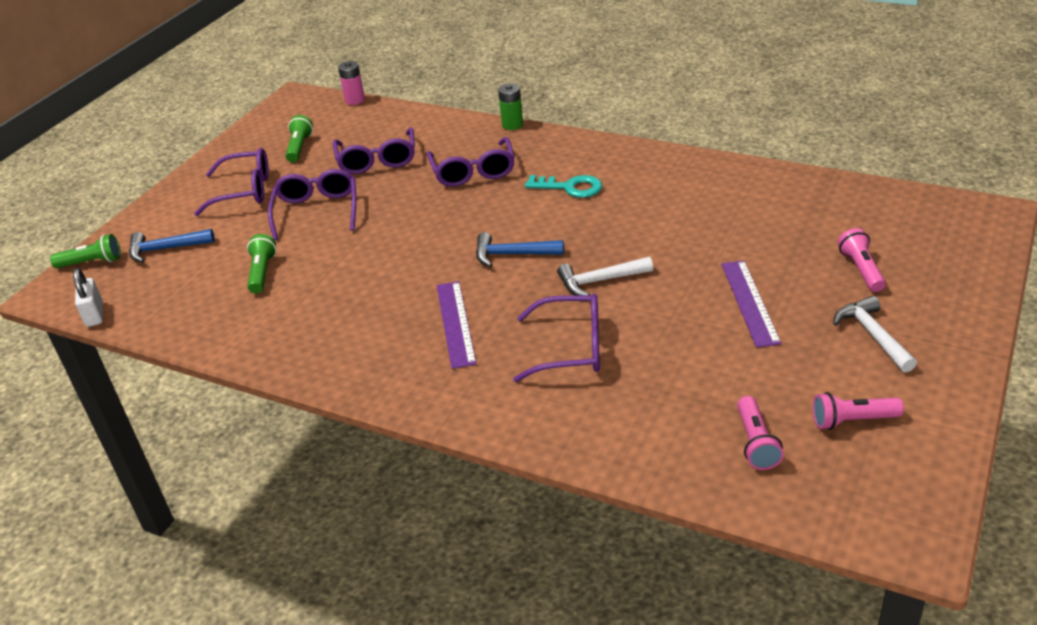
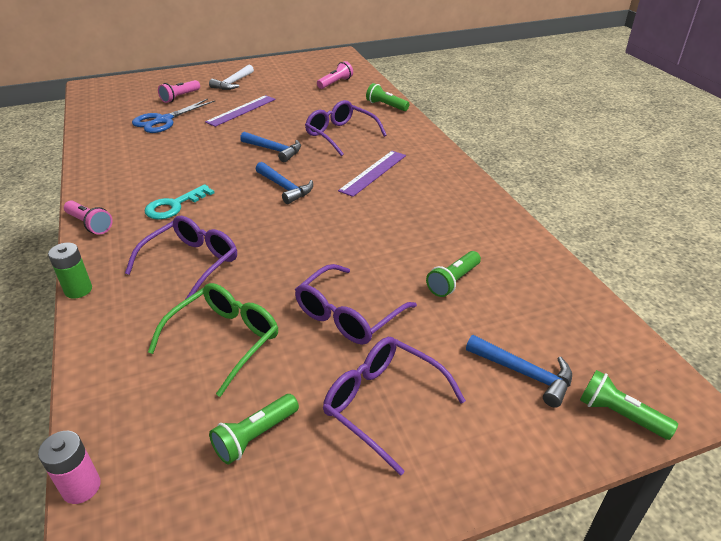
camera: 140 degrees left, 0 degrees up
white padlock [73,268,103,327] -> none
purple glasses [333,127,415,174] -> green glasses [148,283,278,397]
turquoise key [525,175,602,198] -> turquoise key turned 105 degrees counterclockwise [145,184,215,219]
white hammer [557,257,653,295] -> blue hammer [240,132,301,162]
pink flashlight [813,392,904,430] -> pink flashlight moved to [64,201,113,235]
none -> blue scissors [132,99,215,133]
none -> green flashlight [366,83,409,111]

